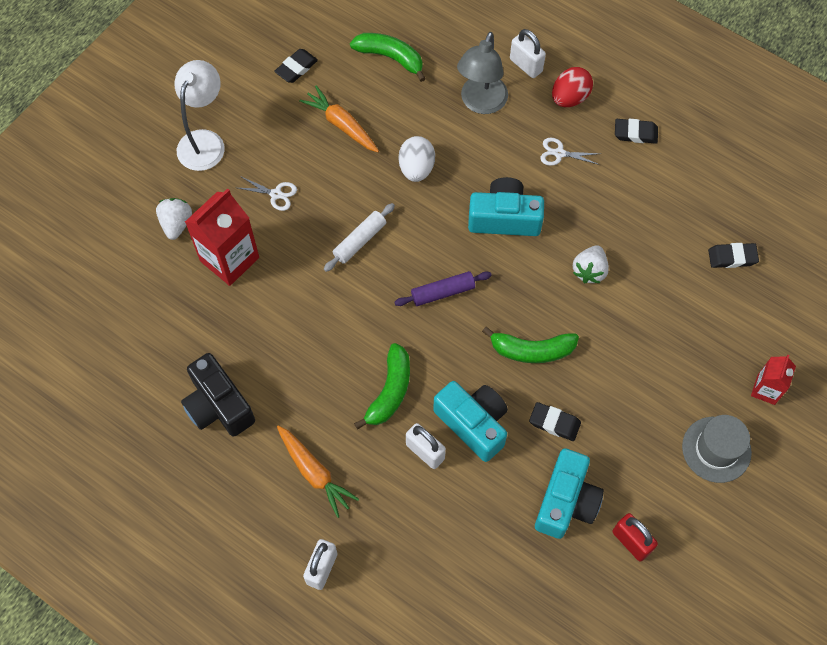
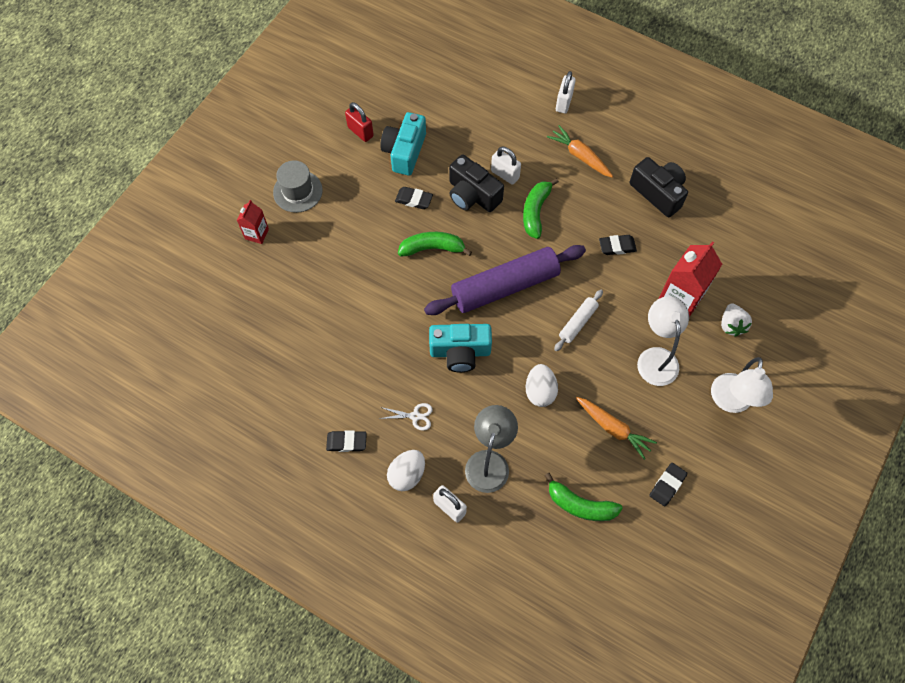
camera: 175 degrees right, 0 degrees up
white scissors [238,176,297,211] -> white lamp [637,296,689,386]
purple rolling pin [394,271,492,306] -> purple rolling pin [424,245,586,315], size x2.15
turquoise camera [433,381,508,462] -> black camera [449,154,504,212]
red egg [552,67,593,107] -> white egg [387,450,425,491]
white strawberry [573,245,609,283] -> none
black eraser [708,243,759,268] -> black eraser moved to [599,235,637,255]

